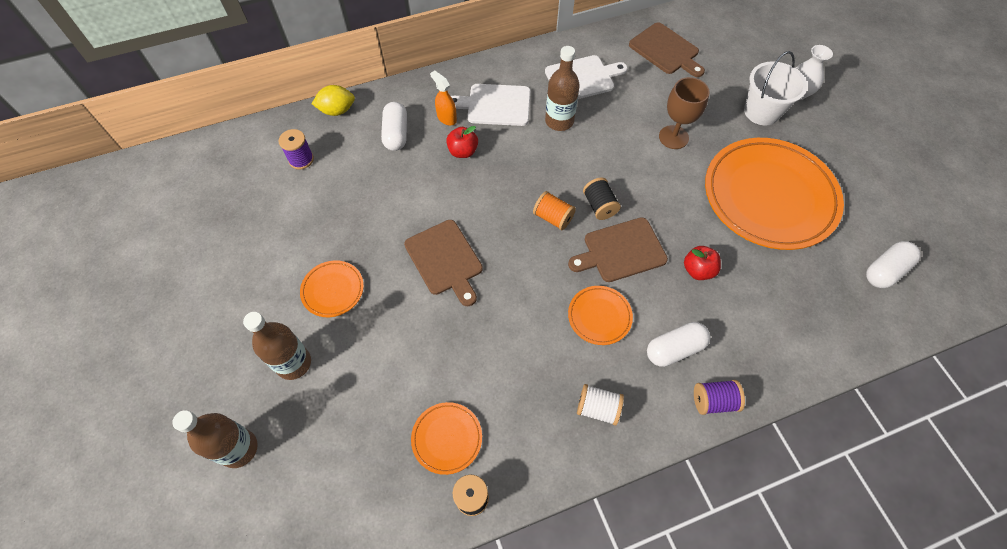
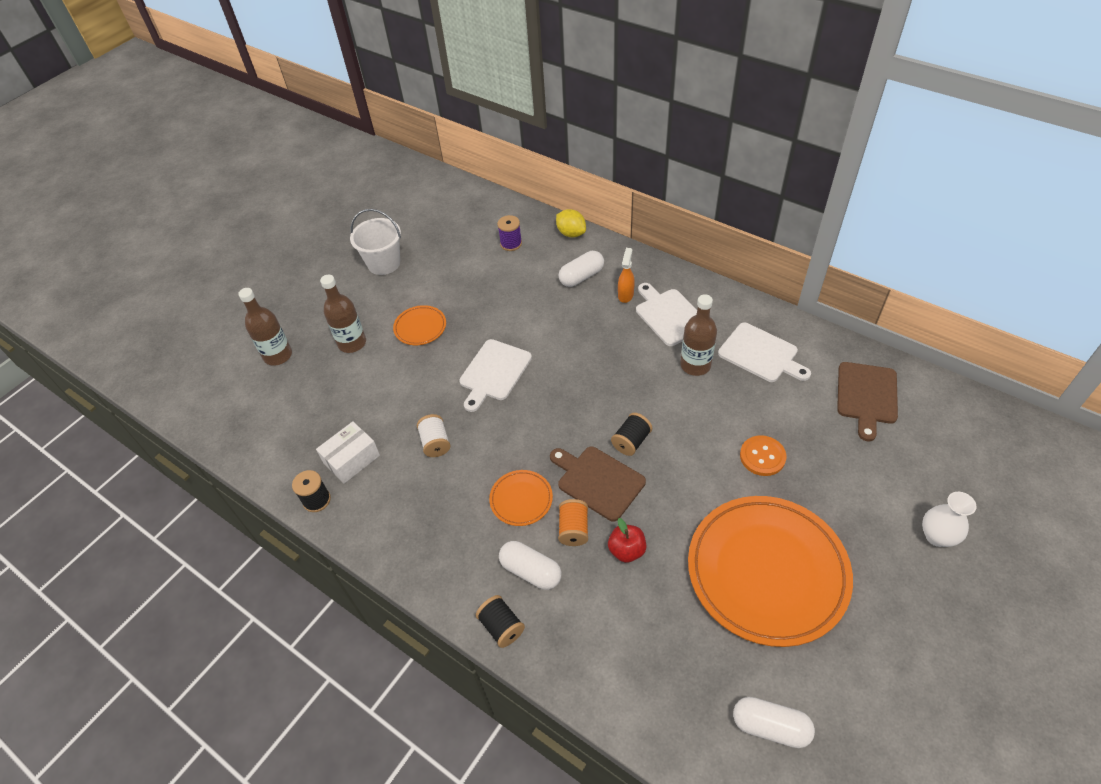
camera: 60 degrees right, 10 degrees down
brown cutting board [404,220,483,306] -> white cutting board [459,339,532,412]
orange plate [411,402,482,475] -> white box [316,421,380,484]
red apple [446,126,478,158] -> none
orange spool [533,191,576,230] -> orange spool moved to [558,499,588,546]
white spool [577,384,624,426] -> white spool moved to [417,414,450,457]
brown goblet [659,77,710,149] -> orange button [740,435,786,476]
purple spool [694,380,745,415] -> black spool [476,595,525,648]
white bucket [744,51,807,126] -> white bucket moved to [350,209,401,275]

